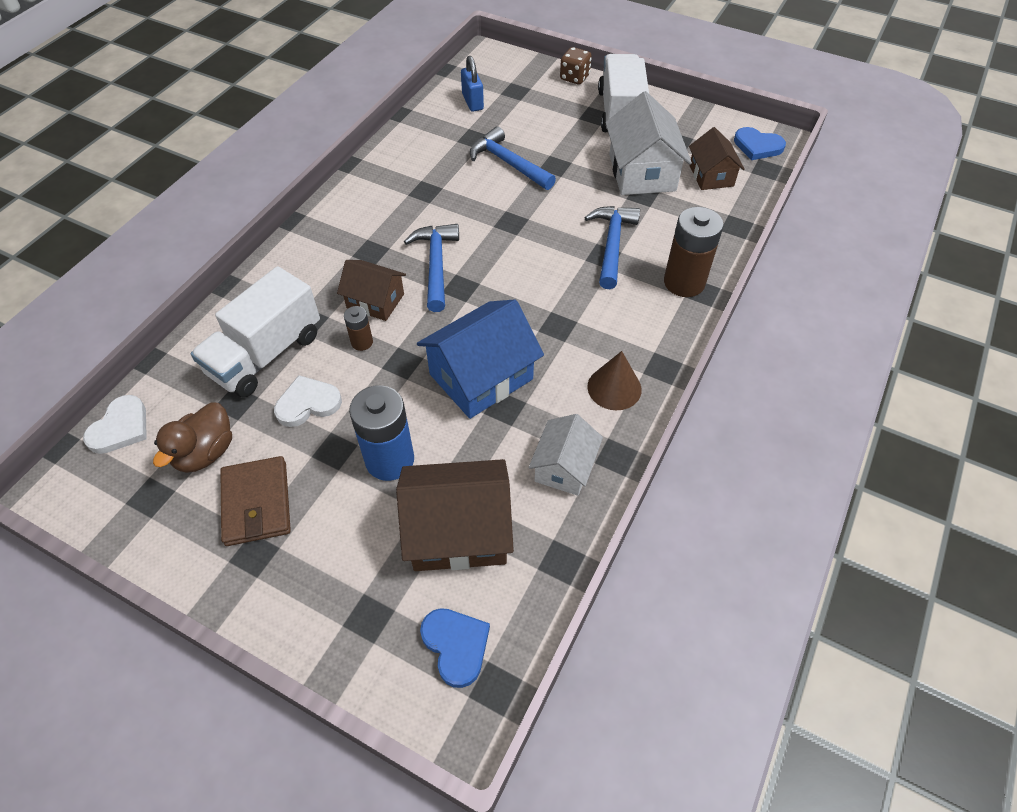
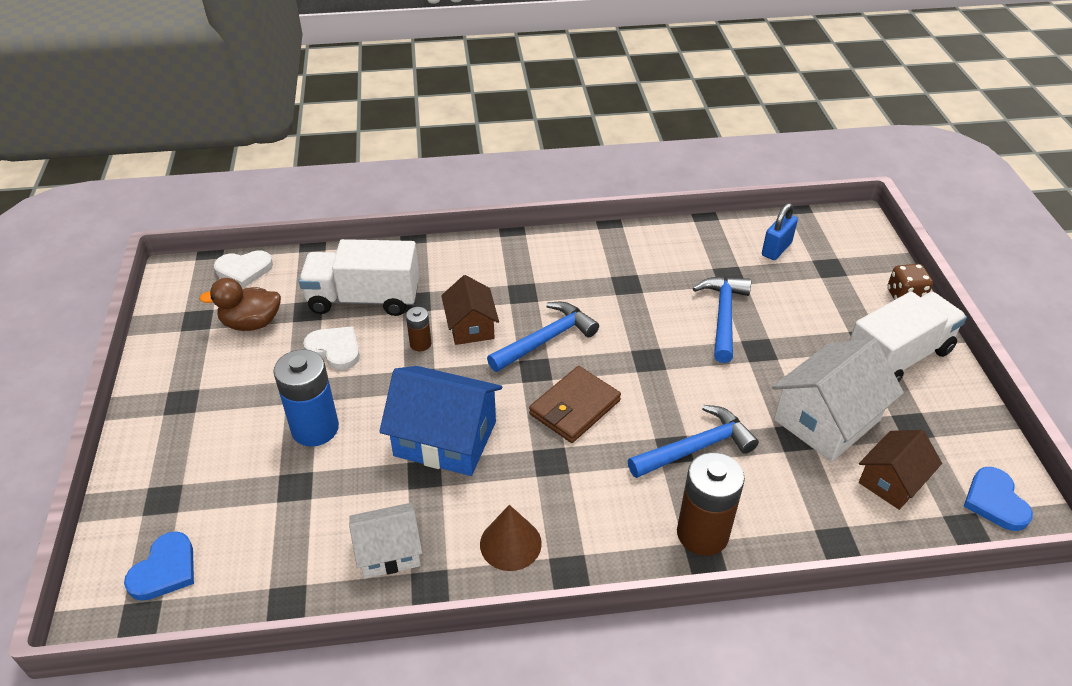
camera: 55 degrees right, 10 degrees down
brown wallet [220,456,291,546] -> brown wallet moved to [529,366,621,443]
brown house [396,459,514,571] -> none

